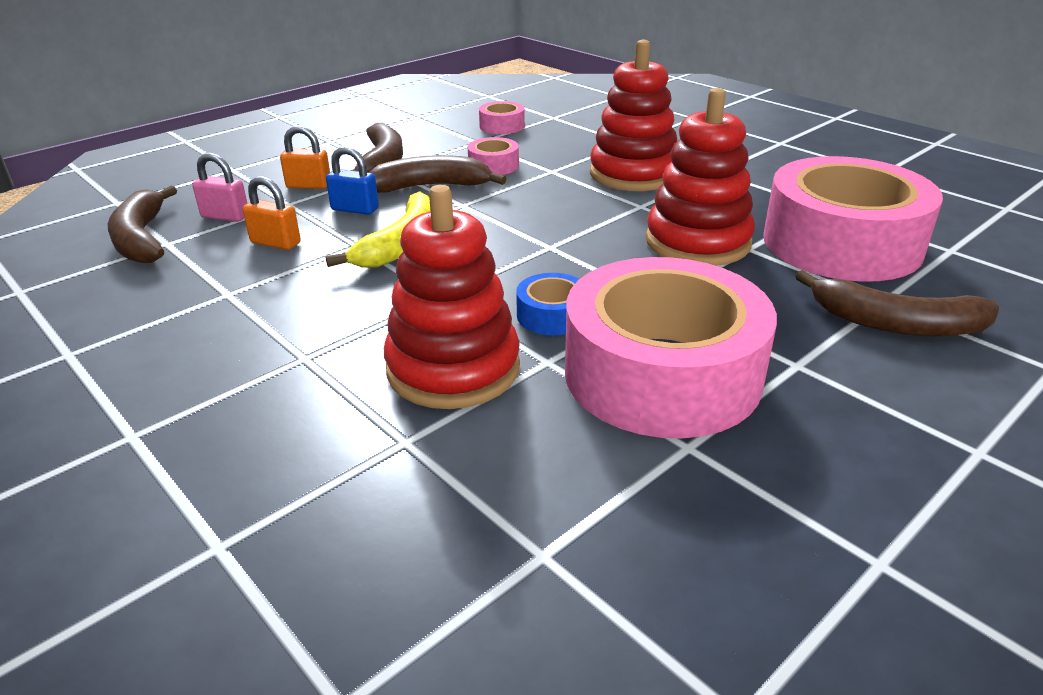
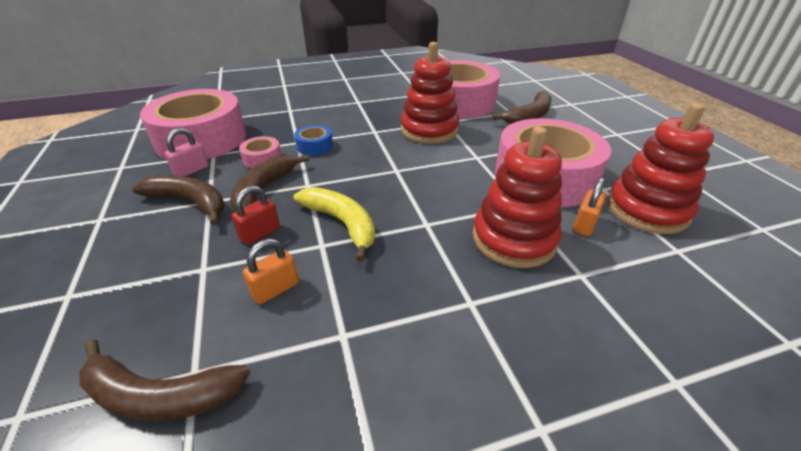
camera: 65 degrees left, 5 degrees up
pink padlock [192,153,247,222] -> pink padlock moved to [165,128,209,177]
orange padlock [280,125,330,189] -> orange padlock moved to [573,177,606,236]
blue padlock [326,146,379,215] -> red padlock [232,186,280,245]
pink tape [479,101,525,134] -> pink tape [140,89,246,159], size x2.45
blue tape [516,273,579,335] -> blue tape moved to [294,125,333,156]
red stacking toy [590,40,677,191] -> red stacking toy moved to [607,103,714,234]

